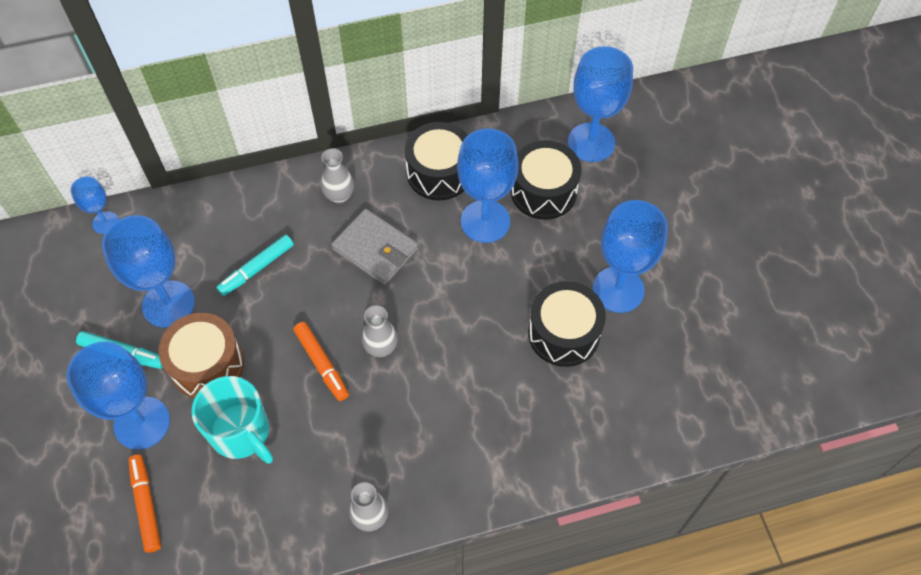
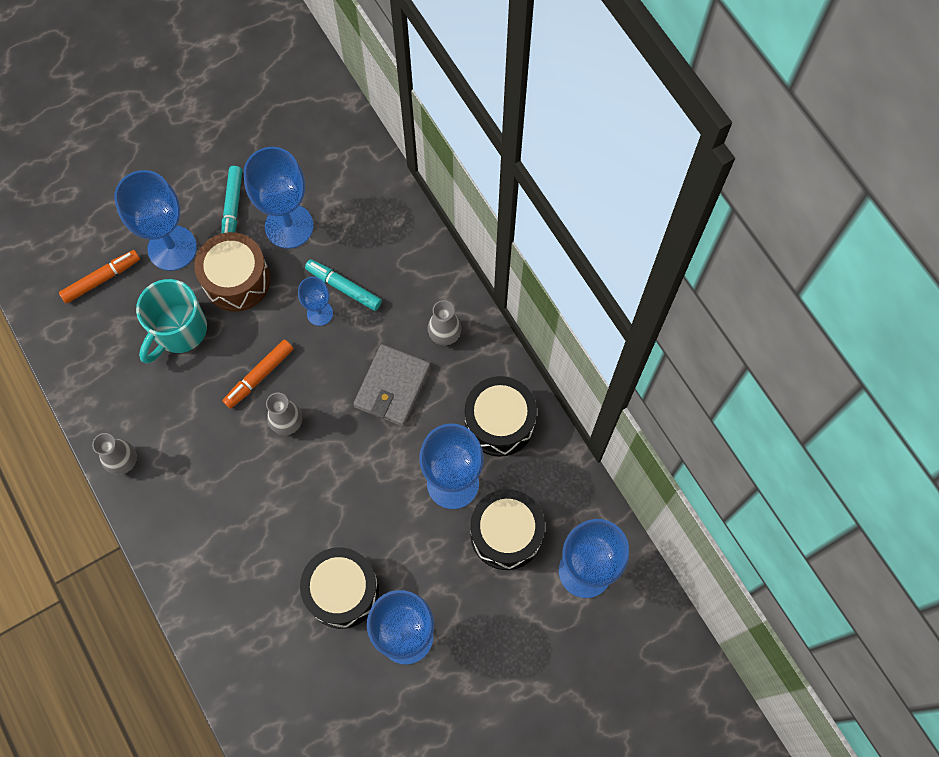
camera: 75 degrees right, 10 degrees up
blue goblet [70,176,119,234] -> blue goblet moved to [298,277,333,326]

